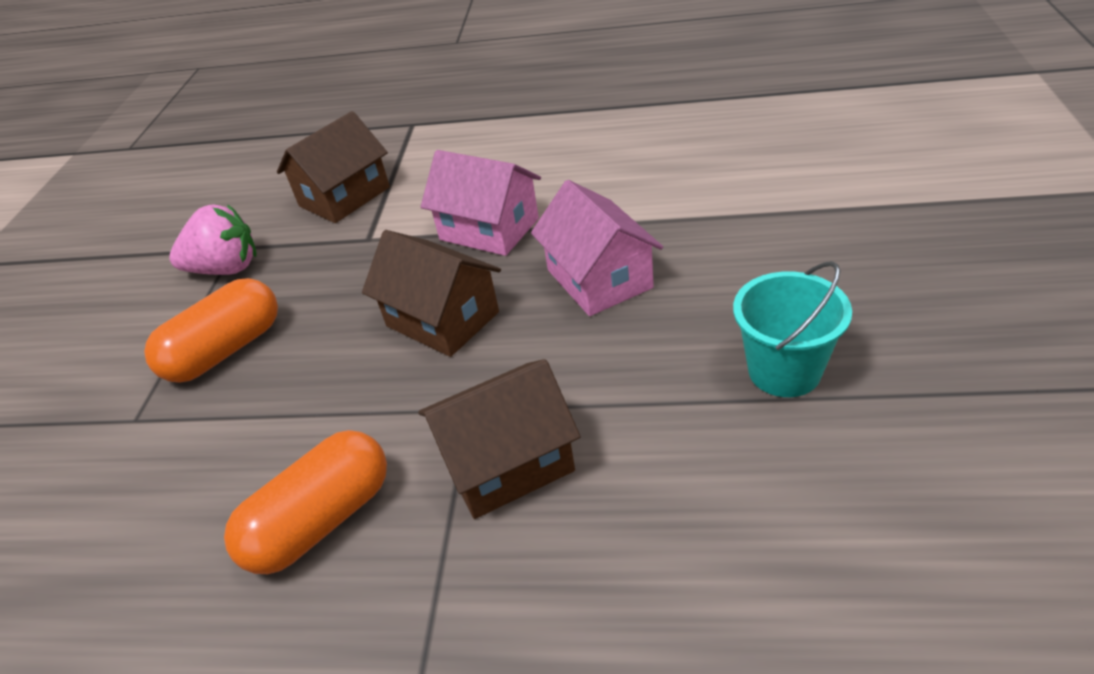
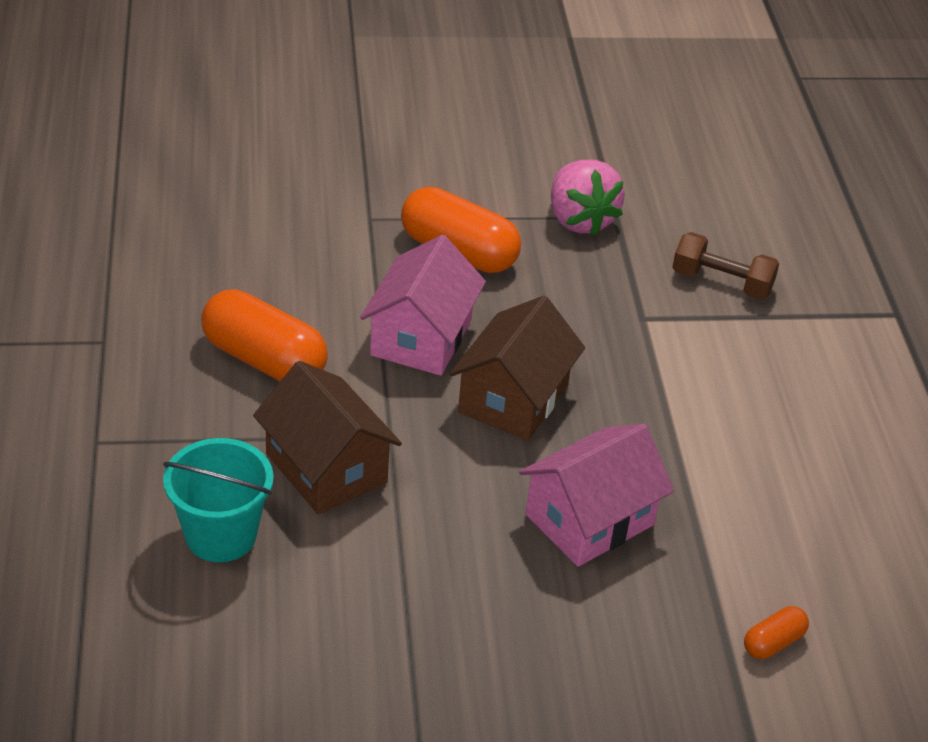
camera: 70 degrees right, 0 degrees up
brown house [277,111,390,223] -> brown dumbbell [672,232,779,299]
pink house [421,150,541,256] -> pink house moved to [360,235,486,376]
turquoise bucket [733,261,852,397] -> turquoise bucket moved to [163,438,274,562]
none -> orange capsule [744,606,809,659]

